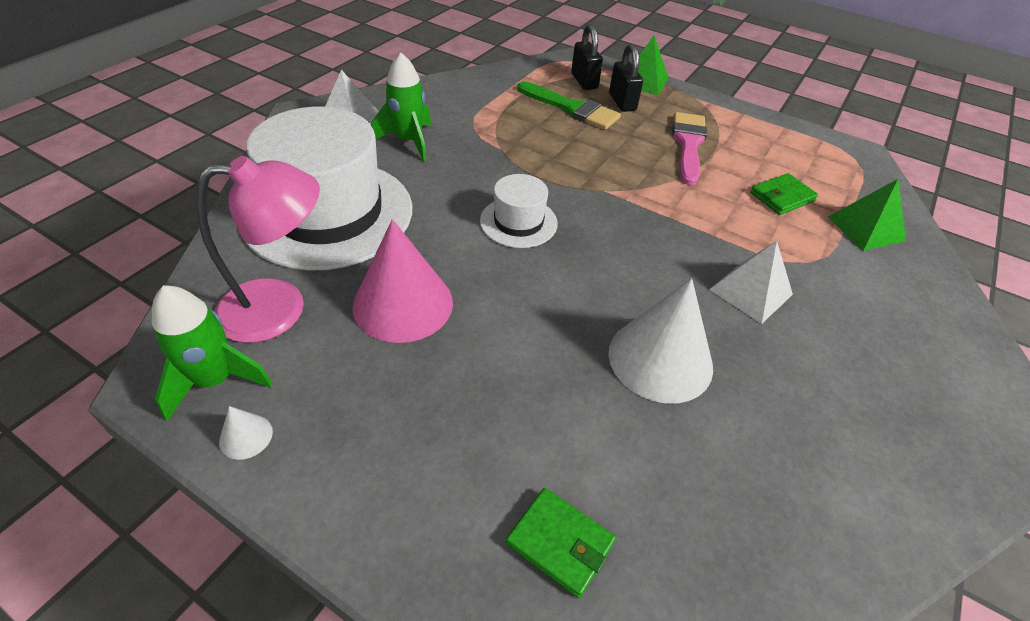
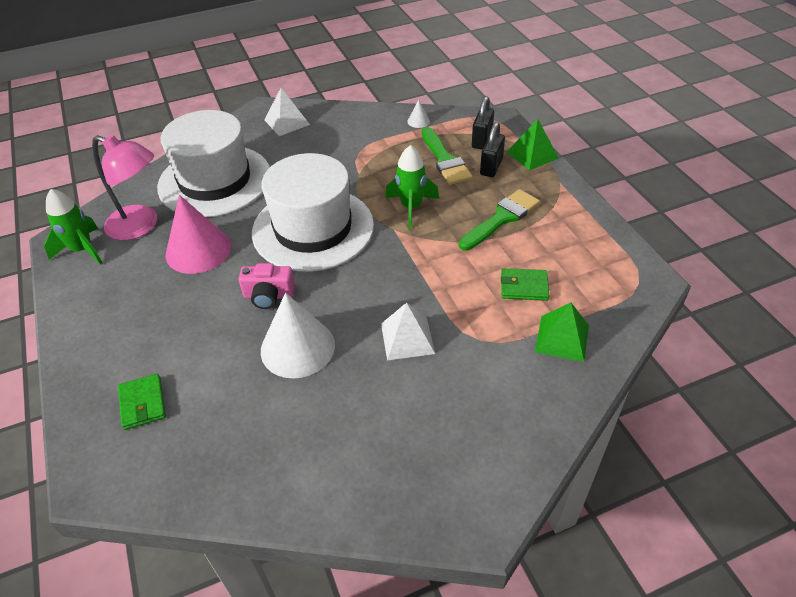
camera: 40 degrees right, 0 degrees up
white cone [219,406,273,460] -> white cone moved to [408,100,430,128]
green rocket [371,53,431,161] -> green rocket moved to [385,145,439,228]
white hat [480,174,558,248] -> white hat [252,153,374,272], size x2.12
pink brush [672,112,707,185] -> green brush [459,189,540,251]
none -> pink camera [239,263,295,309]

